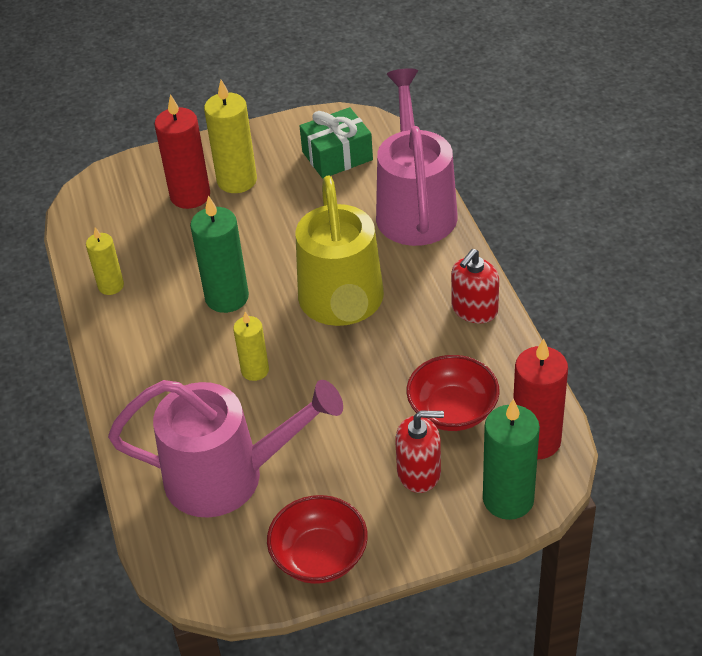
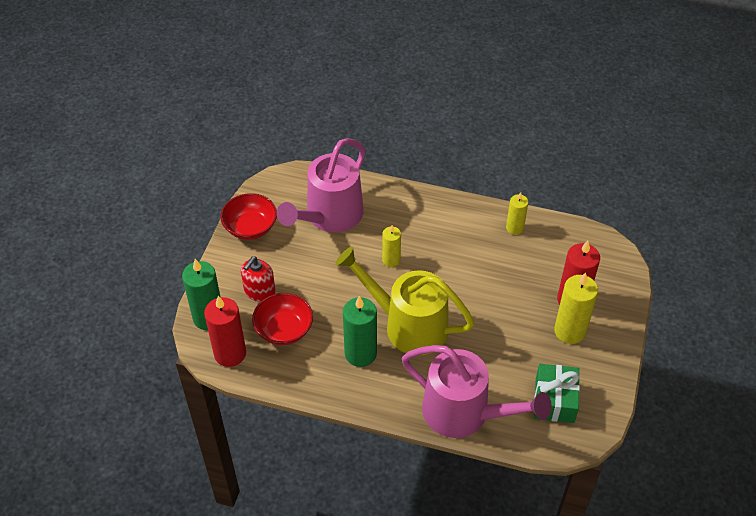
camera: 120 degrees right, 5 degrees up
green candle [190,195,249,313] -> green candle moved to [343,296,377,367]
red soap dispenser [451,249,499,324] -> none

